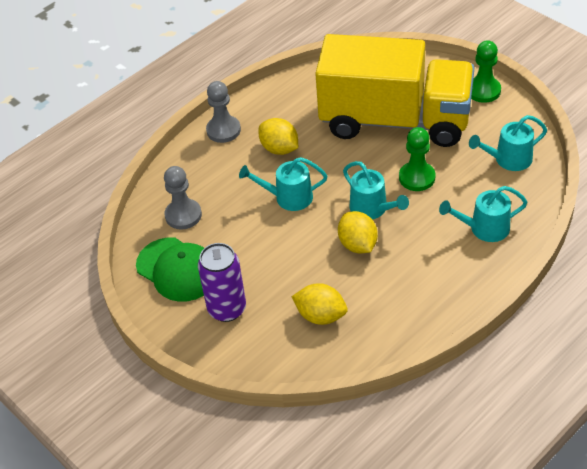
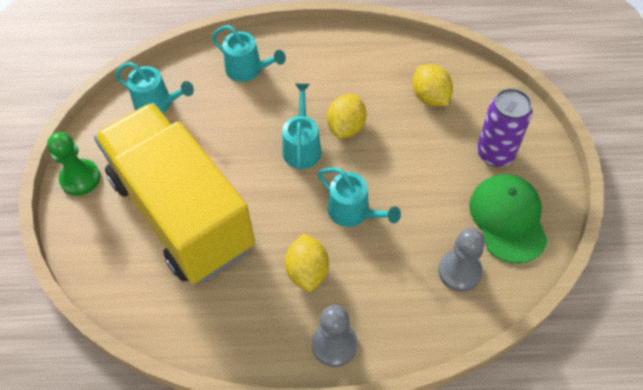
camera: 140 degrees left, 10 degrees up
green pawn [399,127,435,191] -> none

